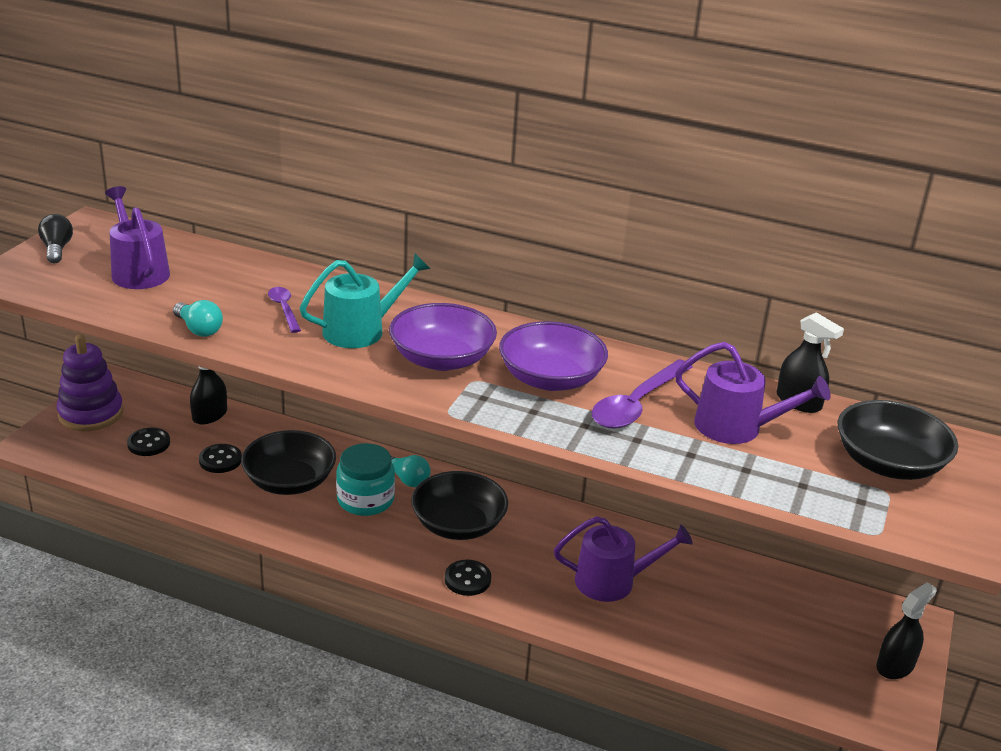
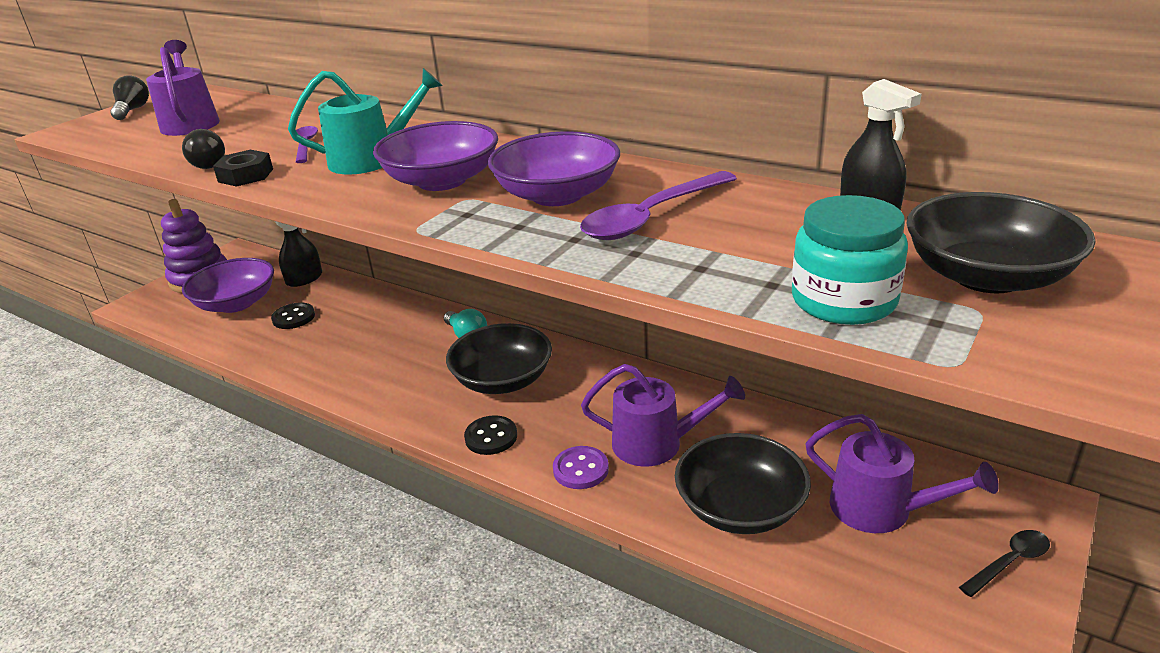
camera: 15 degrees right, 0 degrees up
black button [127,428,170,456] -> purple bowl [182,258,274,313]
turquoise light bulb [173,300,223,337] -> black light bulb [182,129,225,169]
black bowl [241,430,336,495] -> black bowl moved to [675,433,811,534]
turquoise jar [336,443,395,516] -> turquoise jar moved to [792,195,908,325]
purple watering can [675,342,831,444] -> purple watering can moved to [805,414,999,533]
black spray bottle [876,582,936,679] -> black spoon [959,530,1050,597]
none -> black nut [213,150,273,187]
none -> purple button [553,446,609,489]

